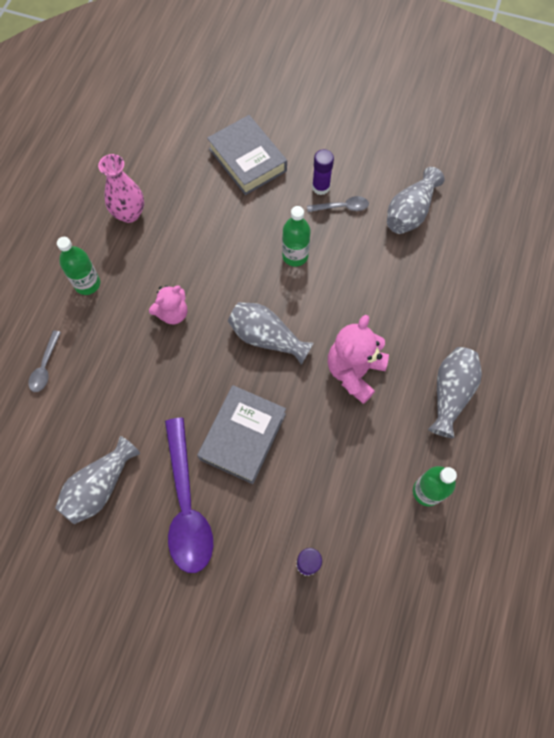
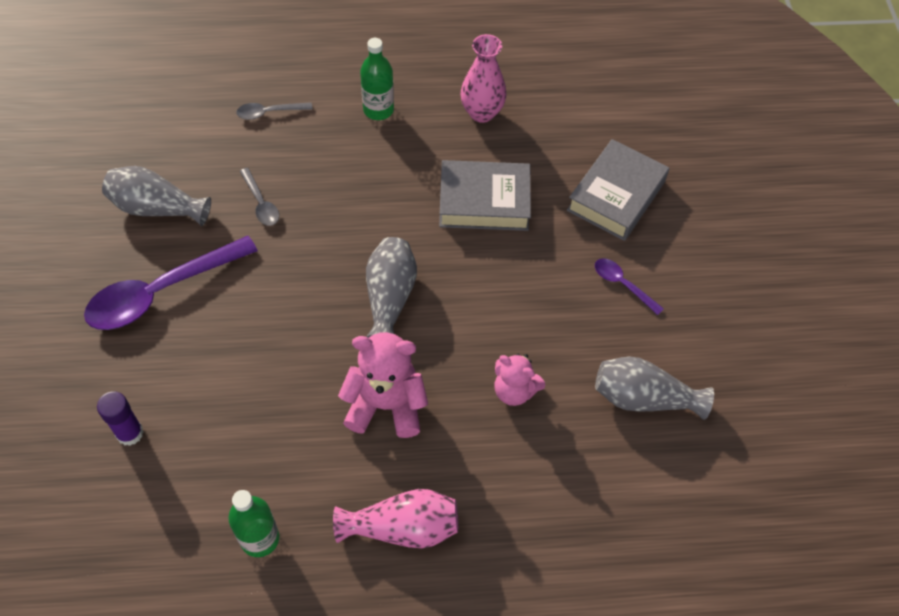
camera: 65 degrees right, 10 degrees down
pink teddy bear [149,285,187,324] -> pink teddy bear moved to [495,353,546,406]
grey book [197,385,286,484] -> grey book moved to [439,160,531,231]
green bottle [282,206,311,266] -> none
grey spoon [307,196,369,212] -> grey spoon moved to [239,168,279,226]
purple glue stick [312,149,334,195] -> purple spoon [595,258,664,315]
grey vase [428,347,482,438] -> pink vase [333,489,458,548]

